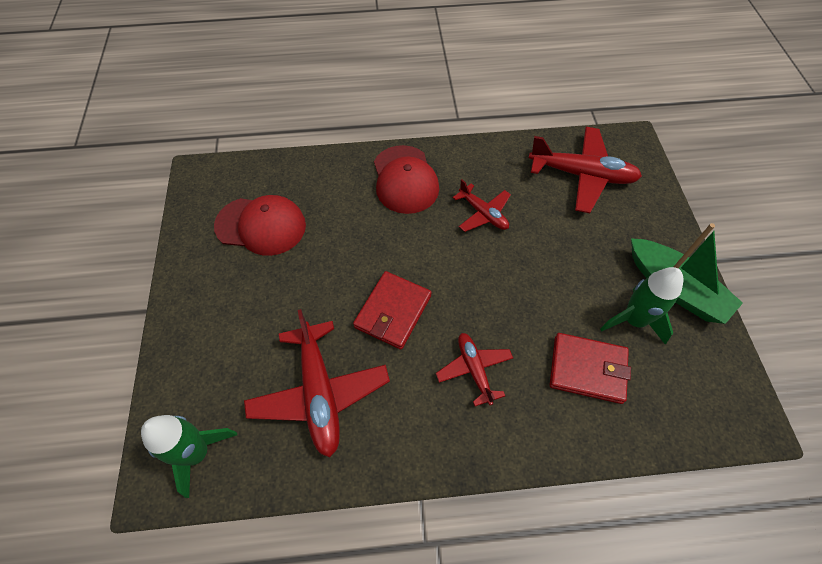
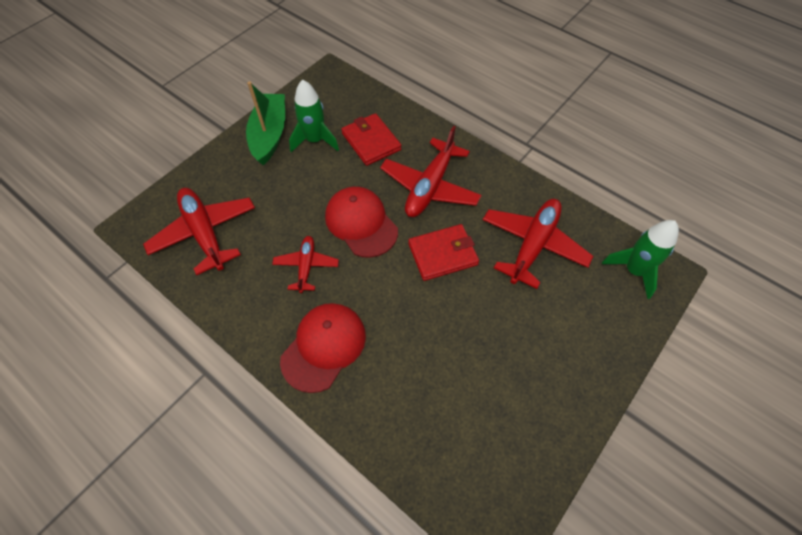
camera: 135 degrees left, 0 degrees up
red cap [214,195,306,256] -> red cap moved to [325,187,398,258]
red plane [436,333,513,406] -> red plane [380,126,482,217], size x1.74

